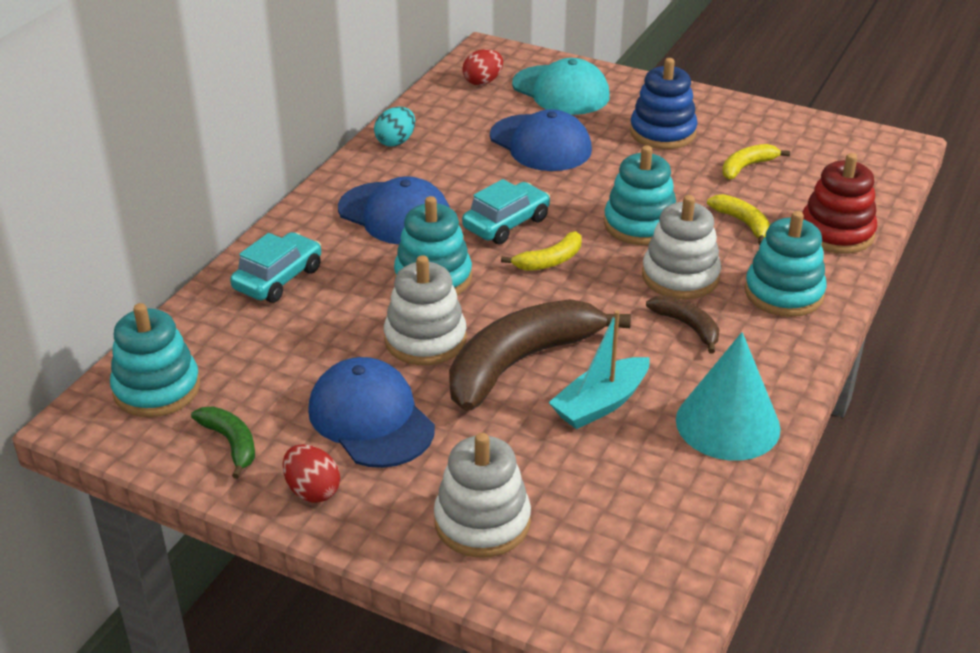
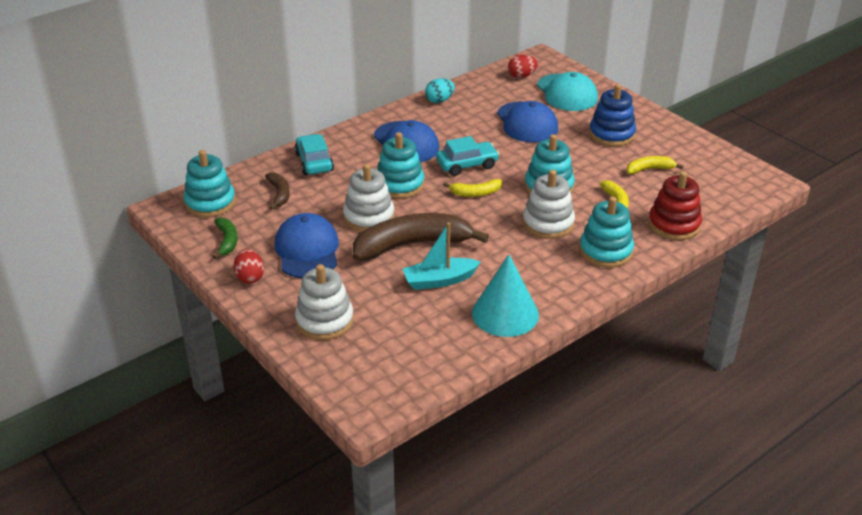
camera: 25 degrees right, 0 degrees up
turquoise car [230,232,321,303] -> turquoise car turned 75 degrees counterclockwise [295,134,334,175]
brown banana [646,295,719,354] -> brown banana moved to [265,172,290,210]

